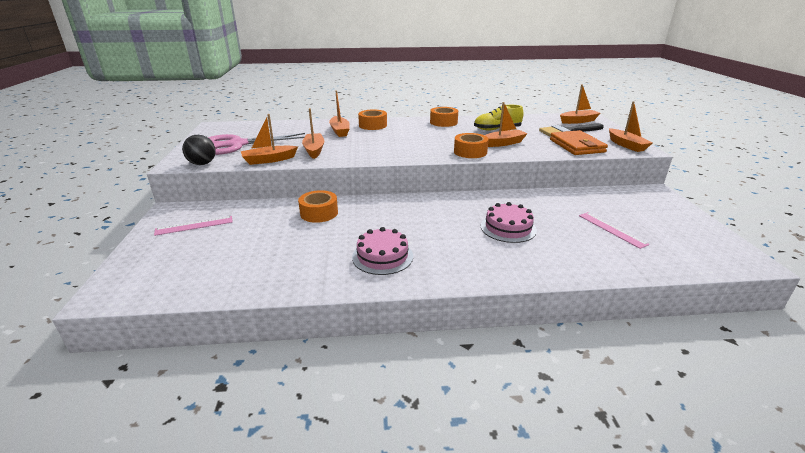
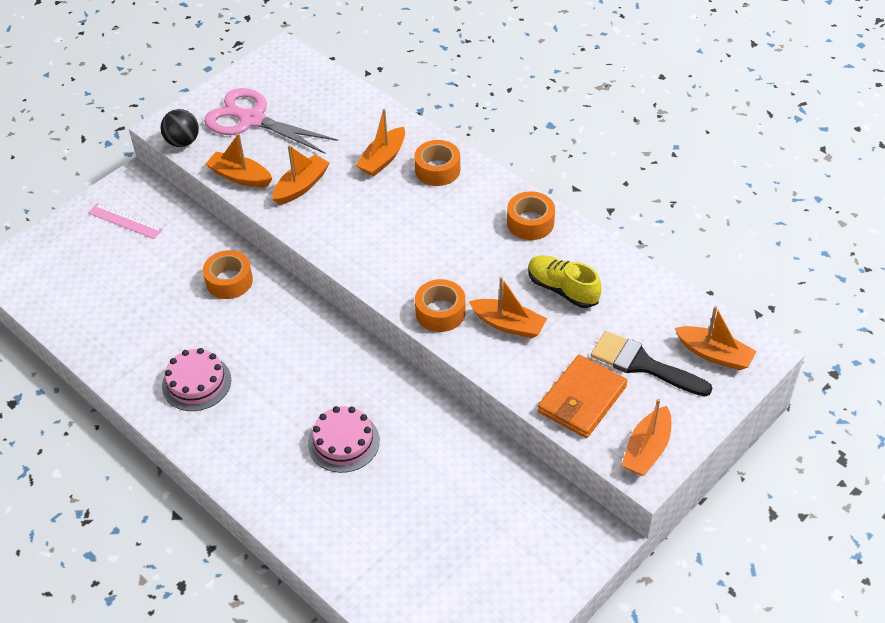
camera: 50 degrees right, 20 degrees up
pink ruler [579,212,650,249] -> none

